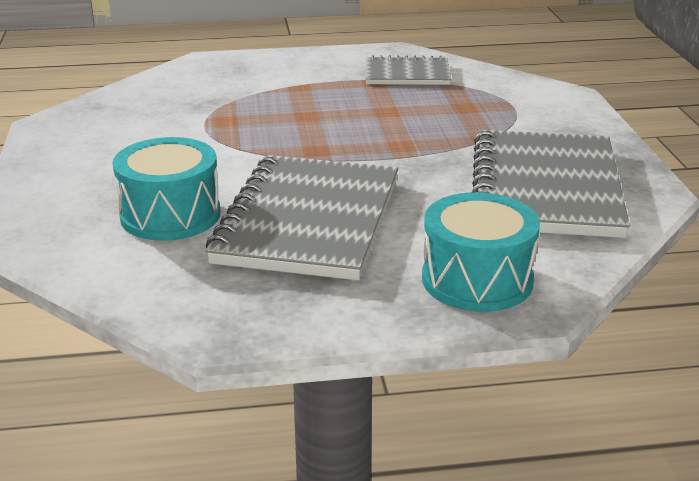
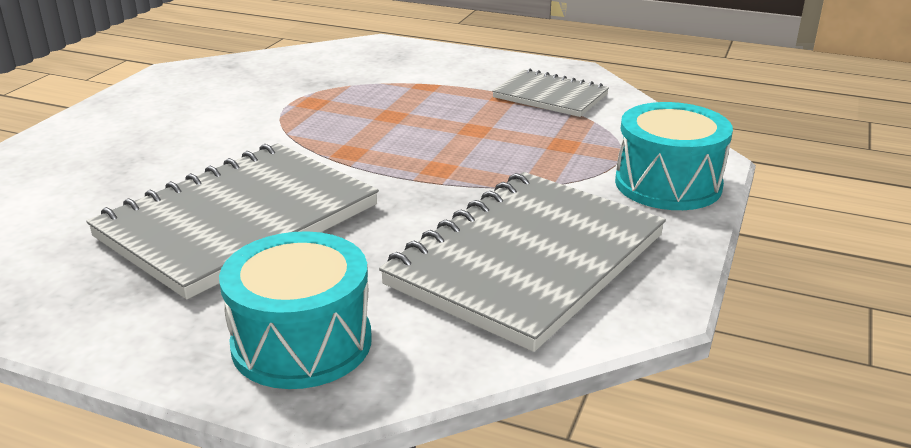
camera: 30 degrees right, 0 degrees up
turquoise drum [113,137,220,241] -> turquoise drum moved to [615,102,733,210]

